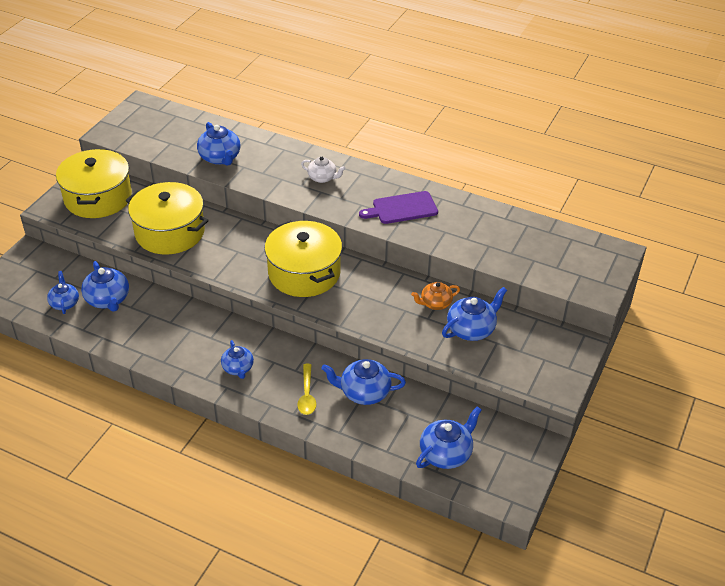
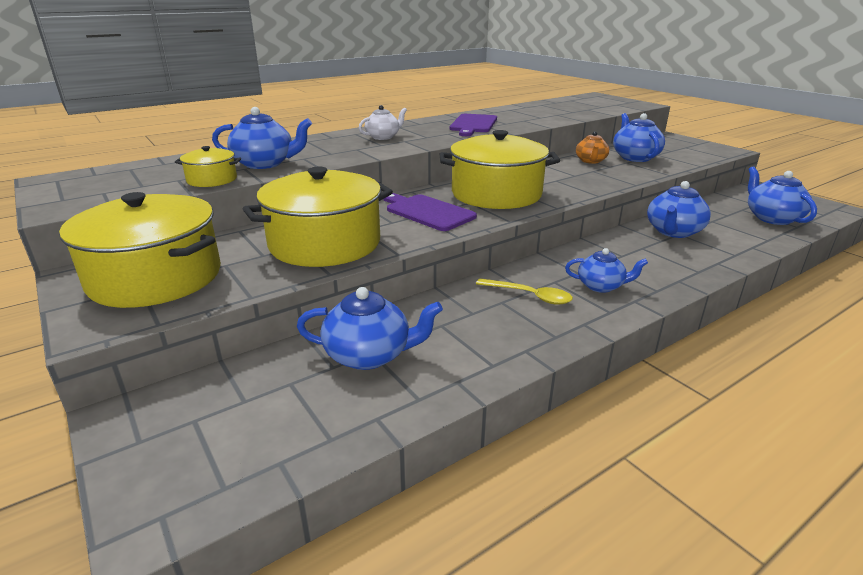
camera: 60 degrees left, 15 degrees down
blue teapot [47,271,79,314] -> none
yellow spoon [297,364,316,415] -> yellow spoon moved to [476,278,573,305]
none -> yellow pot [175,146,241,187]
none -> purple cutting board [383,193,477,231]

